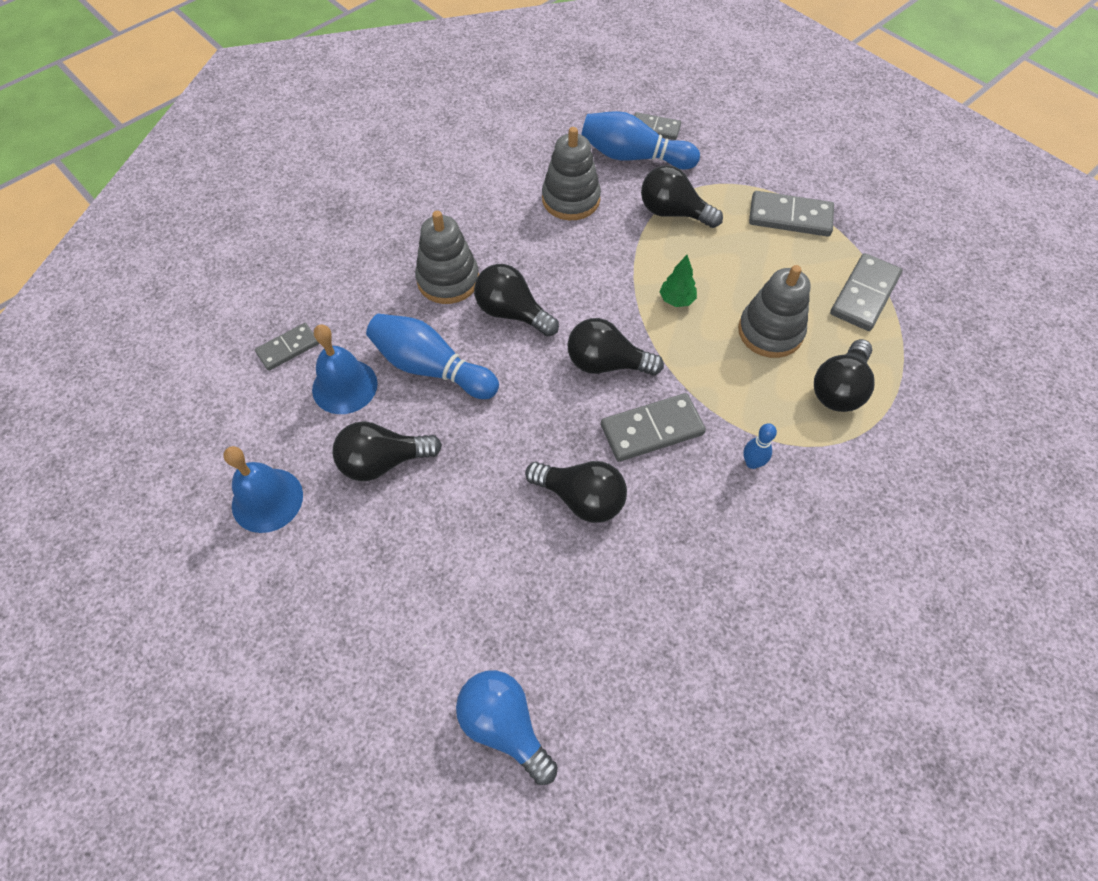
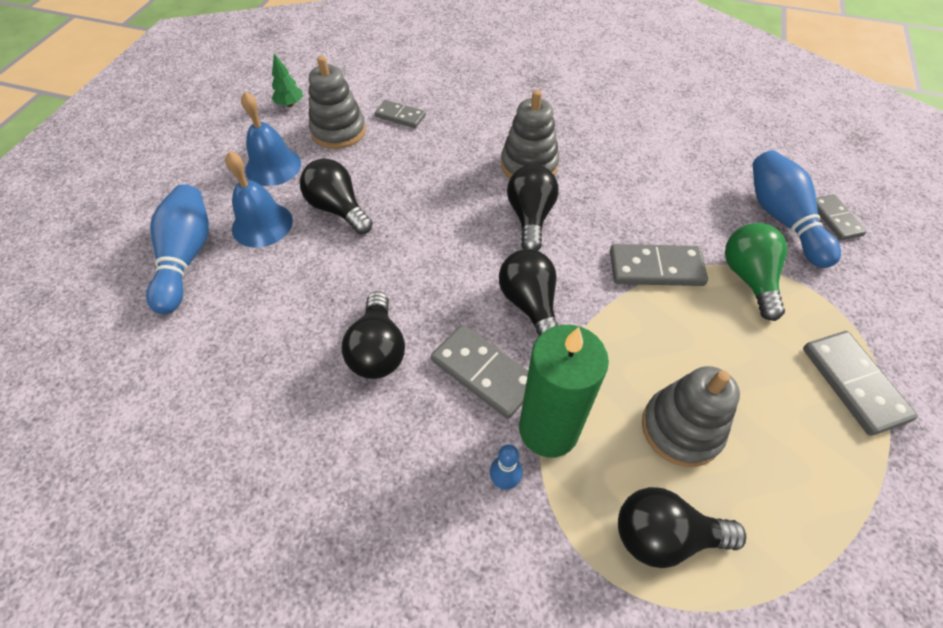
camera: 60 degrees right, 5 degrees down
blue bell [312,324,378,414] -> blue bell moved to [225,151,293,248]
blue bowling pin [366,314,499,399] -> blue bowling pin moved to [146,184,209,314]
blue light bulb [456,670,558,785] -> none
grey stacking toy [542,127,601,220] -> grey stacking toy moved to [309,56,366,149]
black light bulb [641,165,723,228] -> green light bulb [725,223,787,321]
green tree [659,255,697,307] -> green tree moved to [271,53,303,107]
grey domino [830,253,902,331] -> grey domino moved to [610,244,708,286]
none -> green candle [519,325,609,457]

